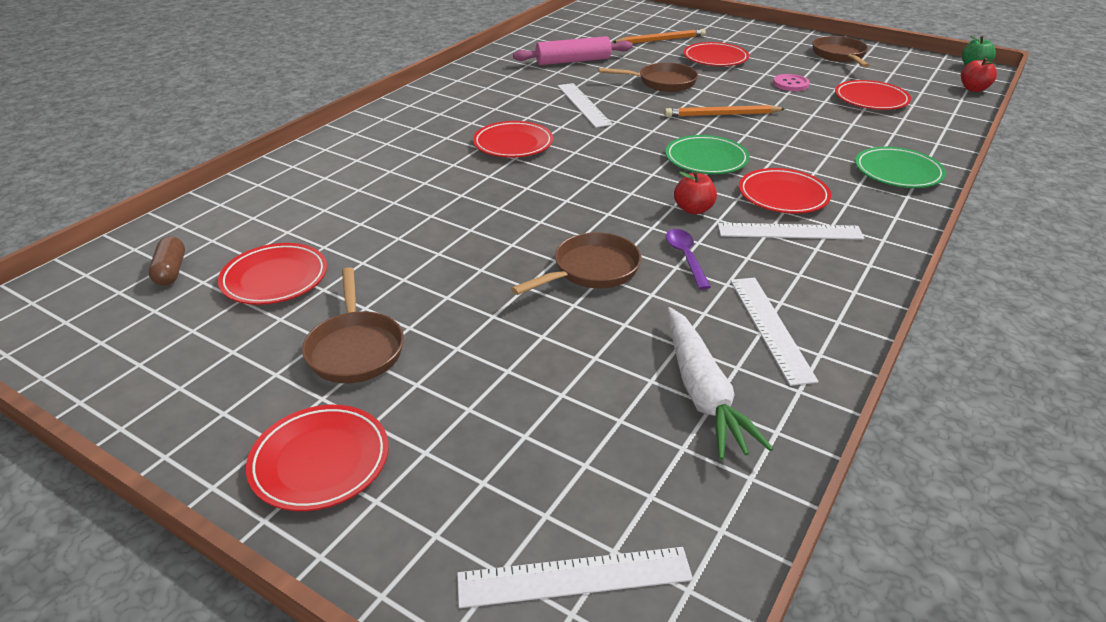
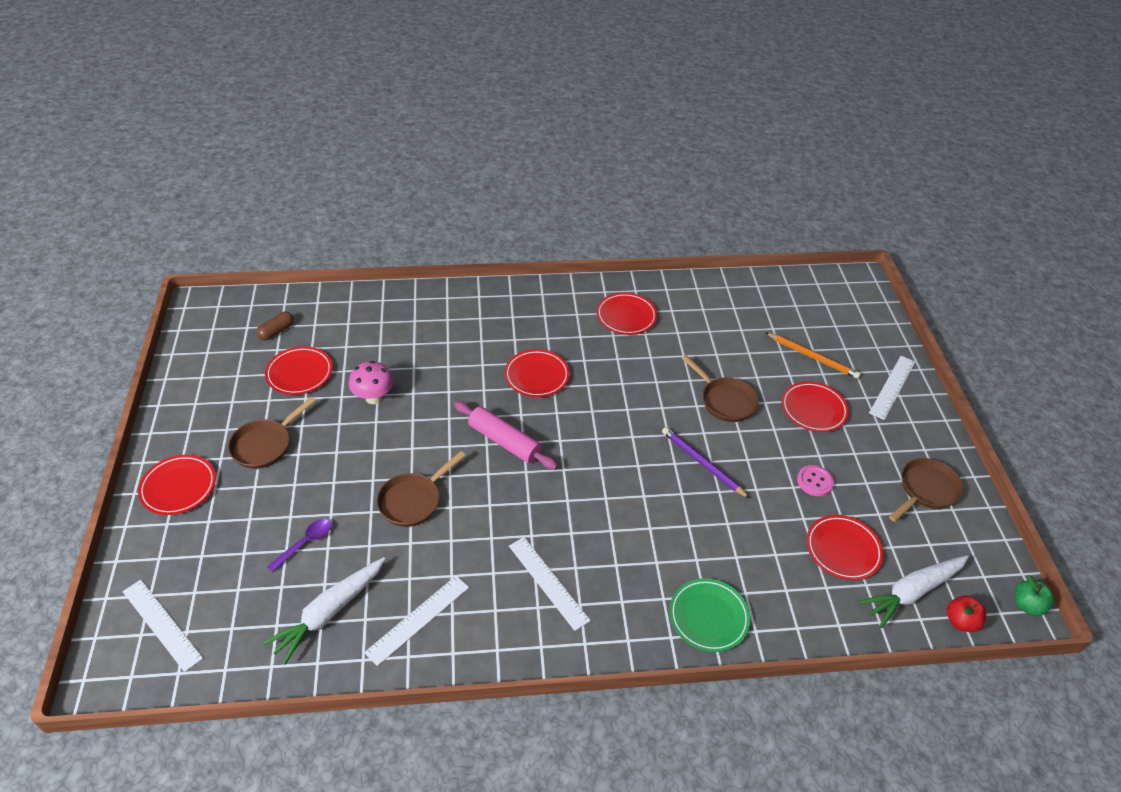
camera: 50 degrees right, 10 degrees up
brown pan [511,232,641,295] -> brown pan turned 120 degrees clockwise [377,451,466,527]
pink rolling pin [513,36,633,65] -> pink rolling pin moved to [454,401,558,470]
white ruler [558,83,613,128] -> white ruler moved to [869,356,915,420]
orange pencil [664,105,785,117] -> purple pencil [662,427,750,499]
green plate [665,135,750,174] -> none
purple spoon [666,229,711,290] -> purple spoon moved to [267,519,332,573]
red apple [674,171,717,214] -> none
red plate [739,168,831,214] -> red plate moved to [596,292,657,335]
none -> pink mushroom [349,361,394,404]
none -> white carrot [858,555,969,628]

